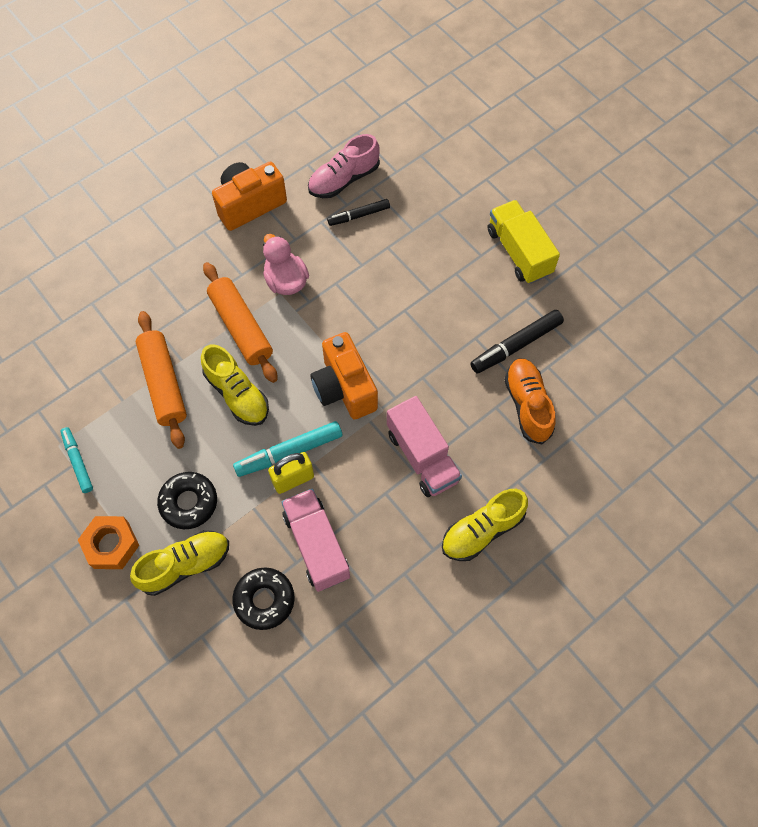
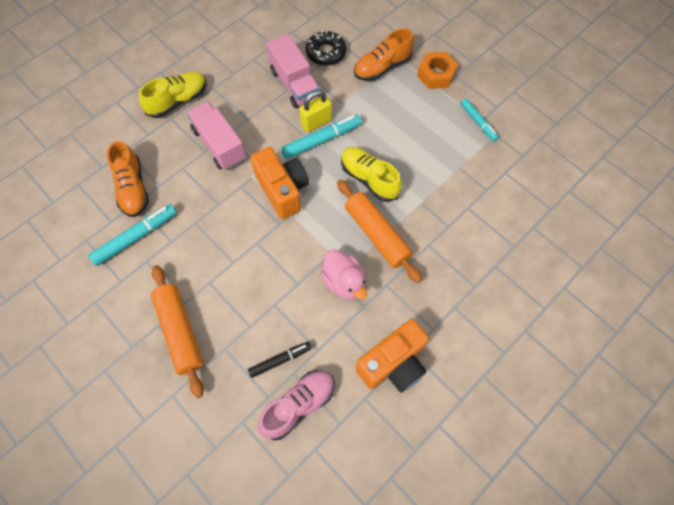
camera: 175 degrees right, 0 degrees up
yellow shoe [130,530,229,596] -> orange shoe [354,29,414,81]
orange rolling pin [136,311,187,449] -> orange rolling pin moved to [151,265,204,398]
black donut [157,472,217,529] -> none
black marker [470,310,564,373] -> turquoise marker [88,204,177,266]
yellow truck [487,200,560,284] -> none

